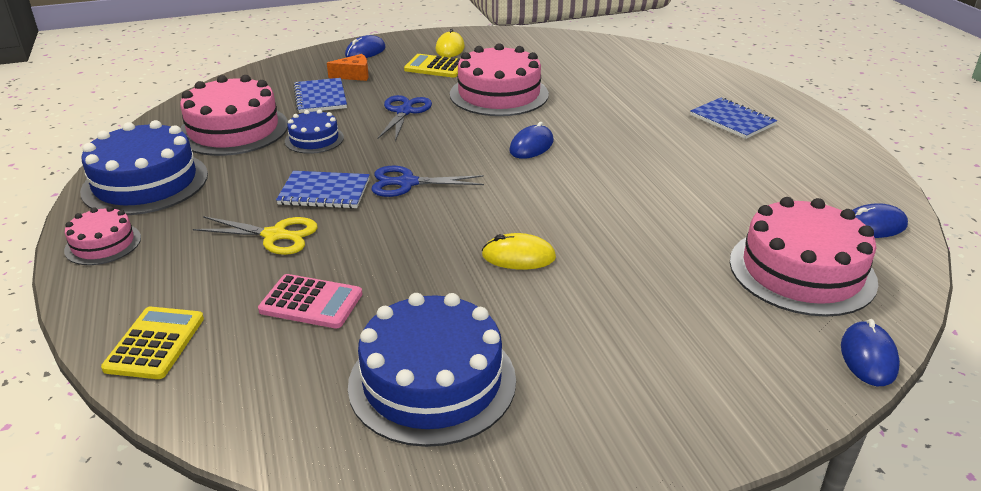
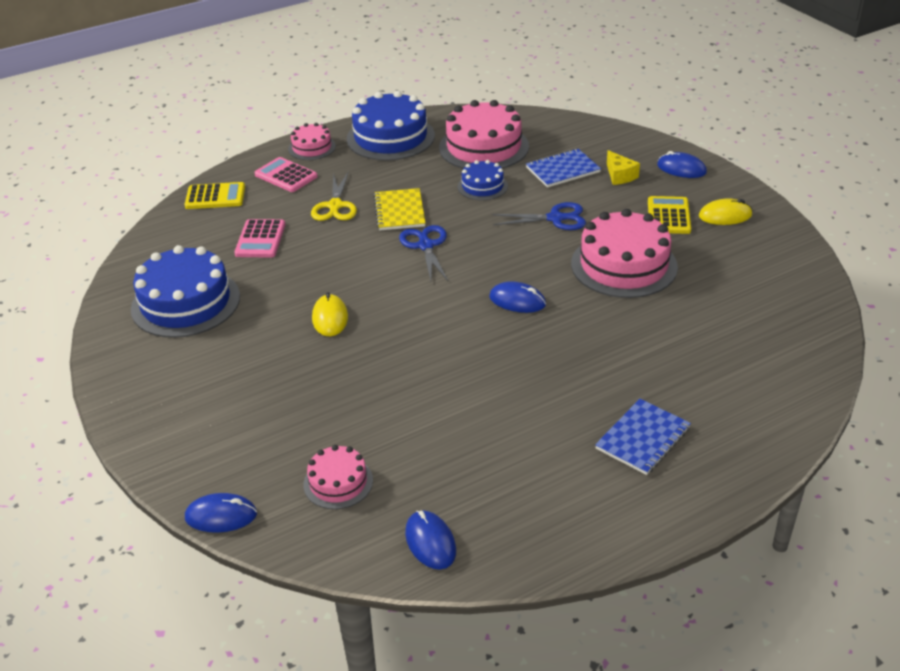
camera: 80 degrees right, 5 degrees up
blue notebook [276,171,370,209] -> yellow notebook [374,188,425,230]
orange cheese [327,54,369,81] -> yellow cheese [607,150,640,185]
pink cake [730,197,878,317] -> pink cake [303,445,373,509], size x0.53
none -> pink calculator [254,157,318,192]

